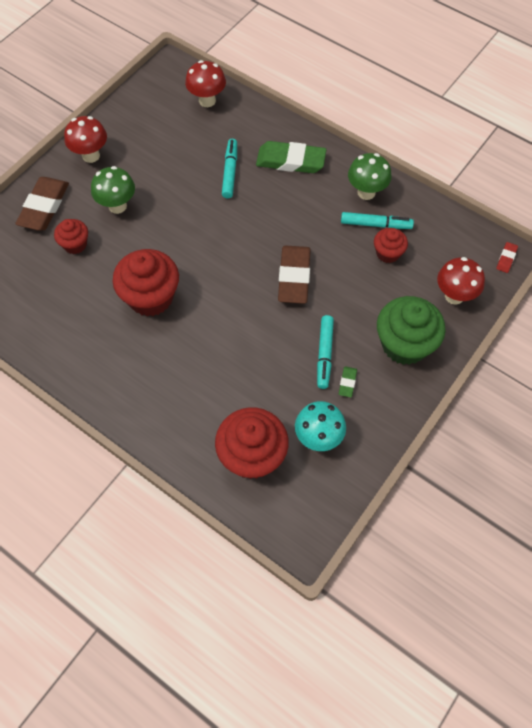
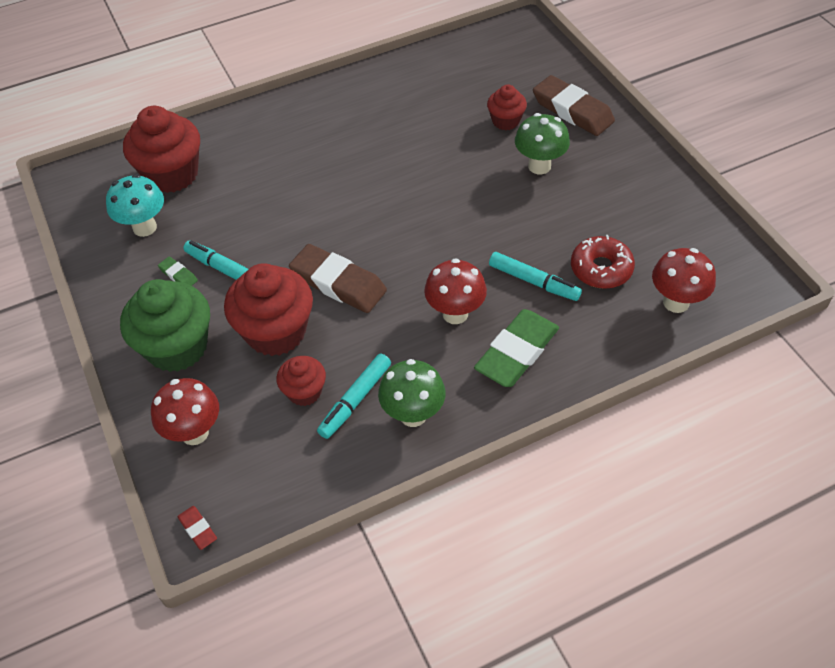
camera: 120 degrees right, 10 degrees down
red mushroom [64,116,107,163] -> red mushroom moved to [424,258,487,324]
red cupcake [113,249,179,316] -> red cupcake moved to [224,263,313,356]
none -> red donut [571,235,635,289]

